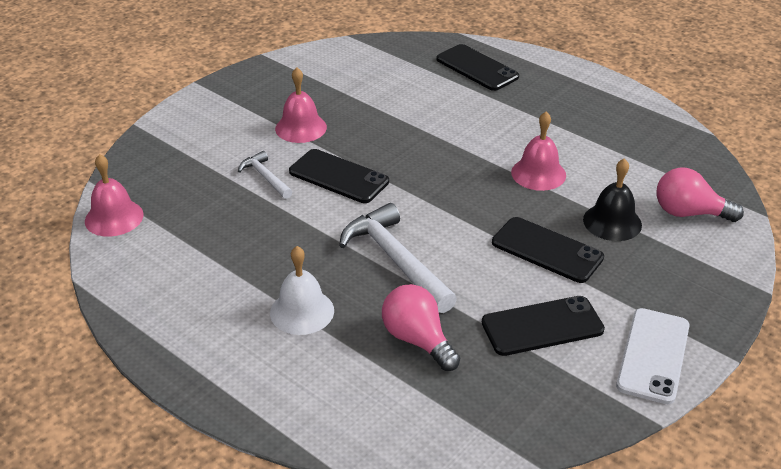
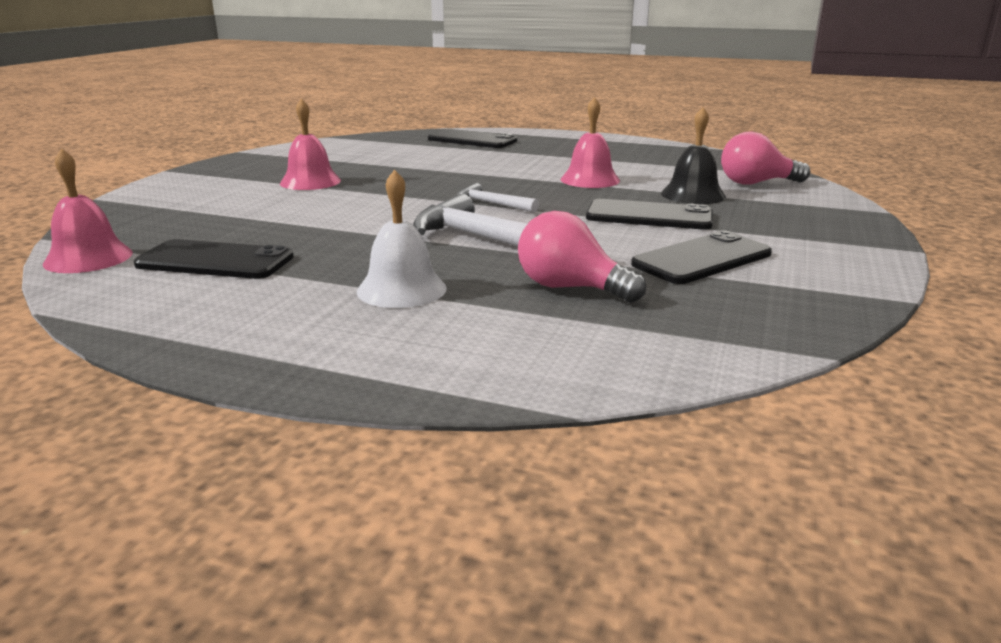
camera: 20 degrees left, 15 degrees down
white hammer [238,151,292,199] -> white hammer moved to [456,183,539,213]
black phone [289,149,389,203] -> black phone moved to [134,239,294,279]
white phone [616,308,690,404] -> none

